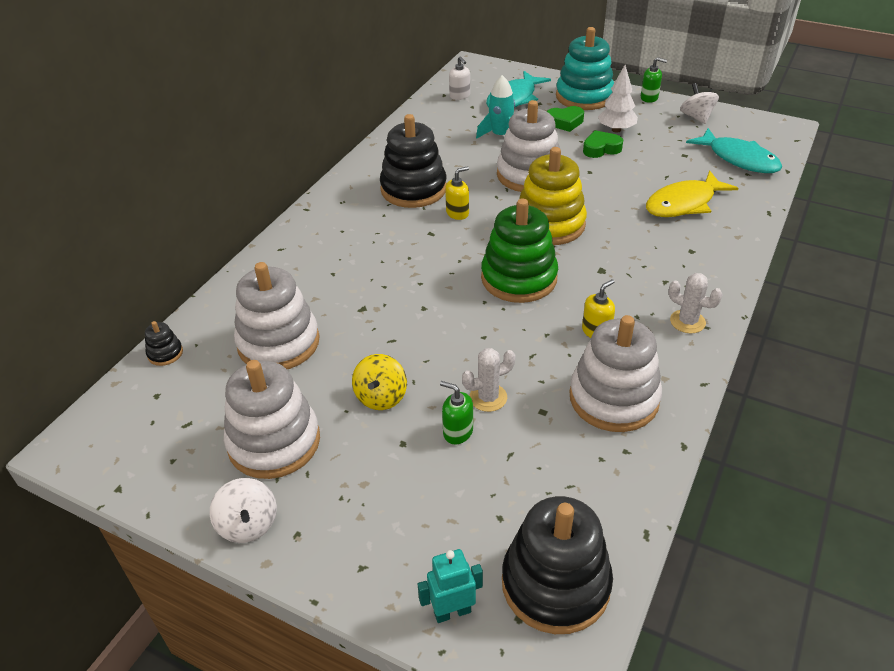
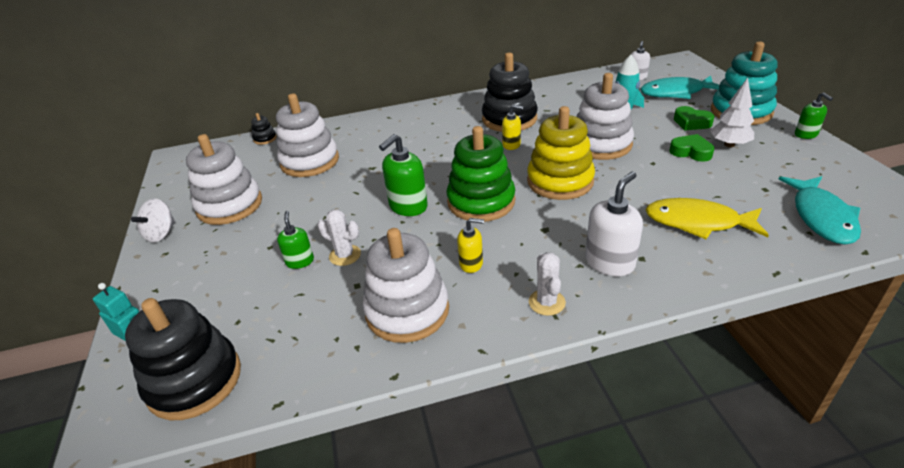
camera: 50 degrees right, 5 degrees down
yellow spinning top [352,354,407,410] -> none
white spinning top [680,83,719,124] -> none
none -> green soap dispenser [379,134,428,216]
none -> white soap dispenser [585,172,643,276]

